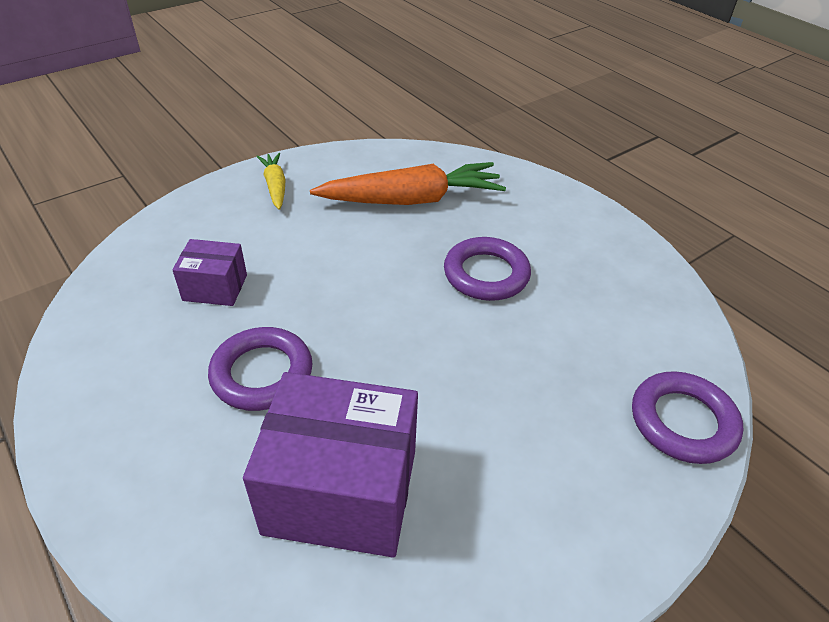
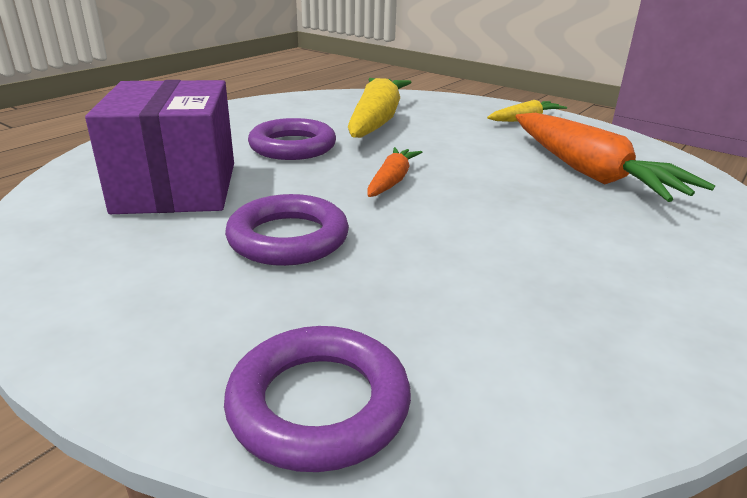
camera: 75 degrees right, 15 degrees down
purple box [172,239,247,306] -> yellow carrot [348,78,412,138]
purple ring [444,237,531,301] -> purple ring moved to [225,194,349,266]
none -> orange carrot [367,147,422,197]

